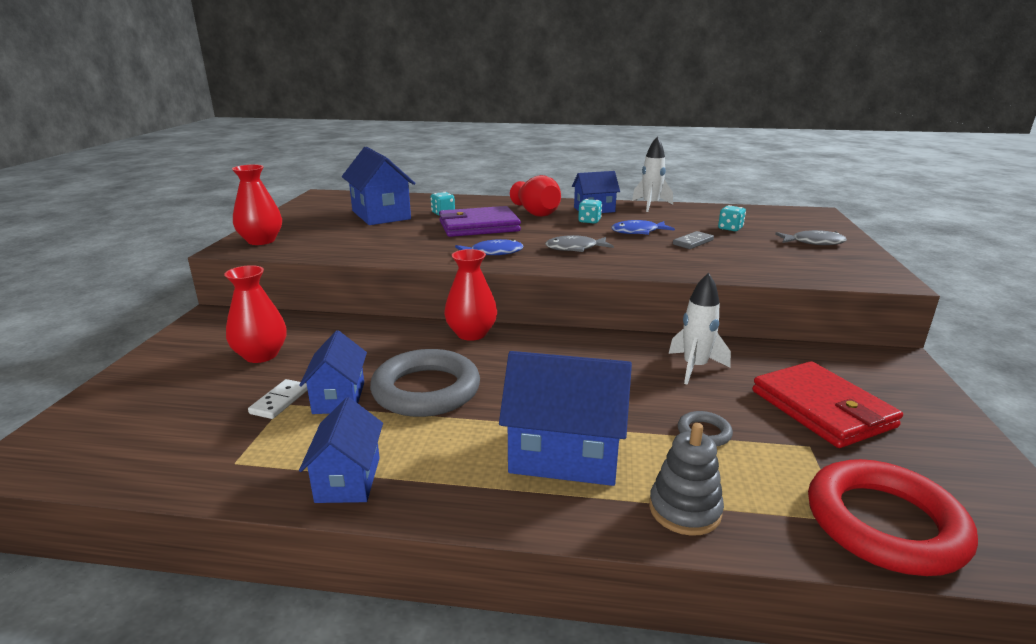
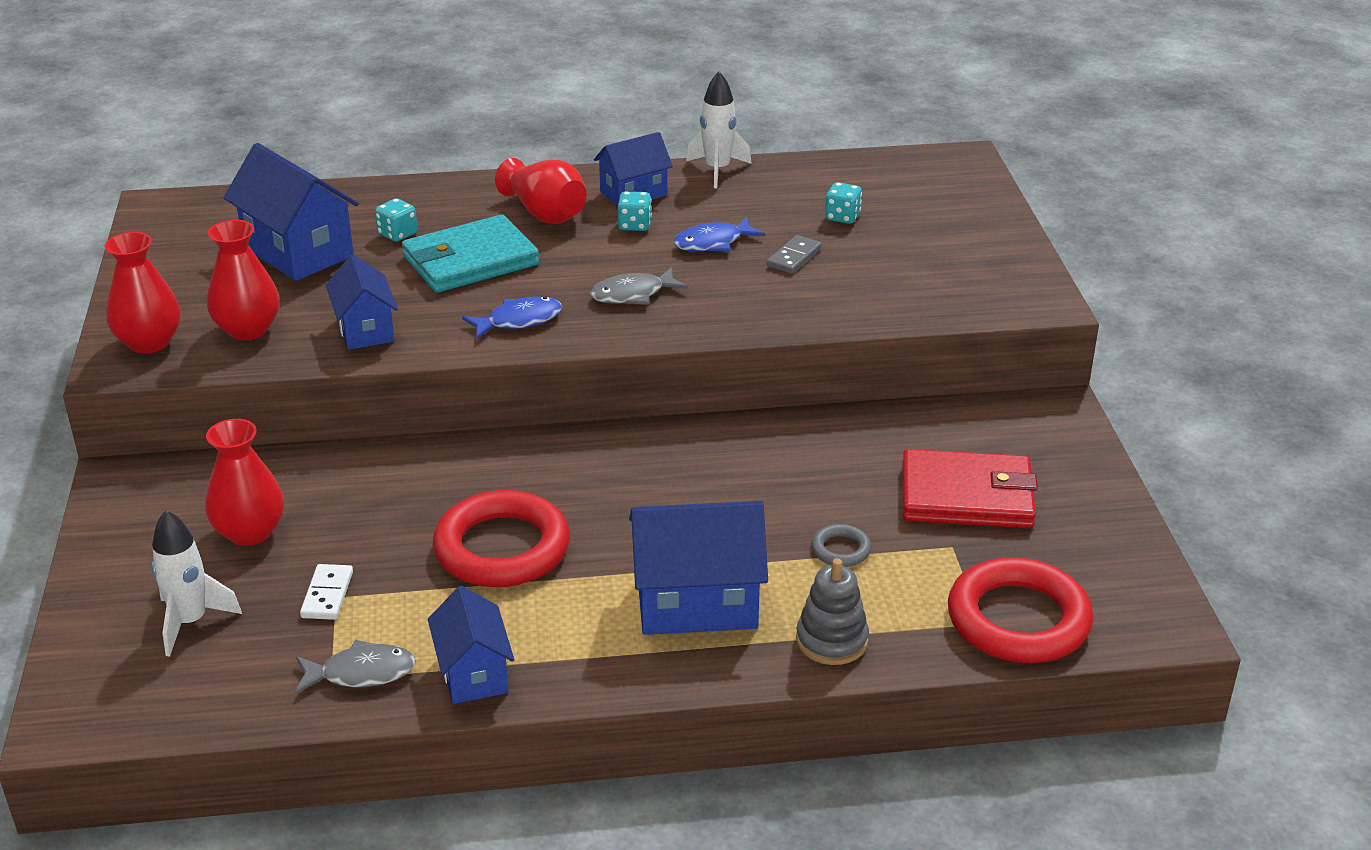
camera: 15 degrees left, 10 degrees up
blue house [299,330,367,414] -> blue house moved to [326,255,398,350]
grey ring [370,349,480,417] -> red ring [433,490,570,587]
purple wallet [439,206,521,237] -> turquoise wallet [402,215,539,293]
red vase [444,249,497,341] -> red vase moved to [207,220,280,340]
white rocket [669,273,731,384] -> white rocket moved to [151,510,242,657]
red wallet [752,361,903,448] -> red wallet turned 45 degrees counterclockwise [902,449,1038,528]
grey fish [775,230,847,245] -> grey fish moved to [295,640,416,694]

